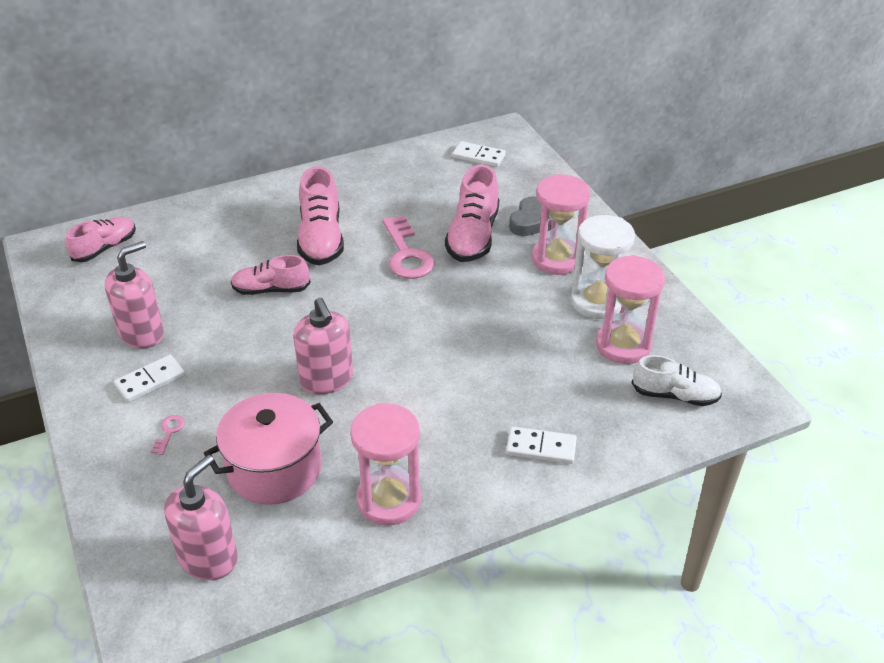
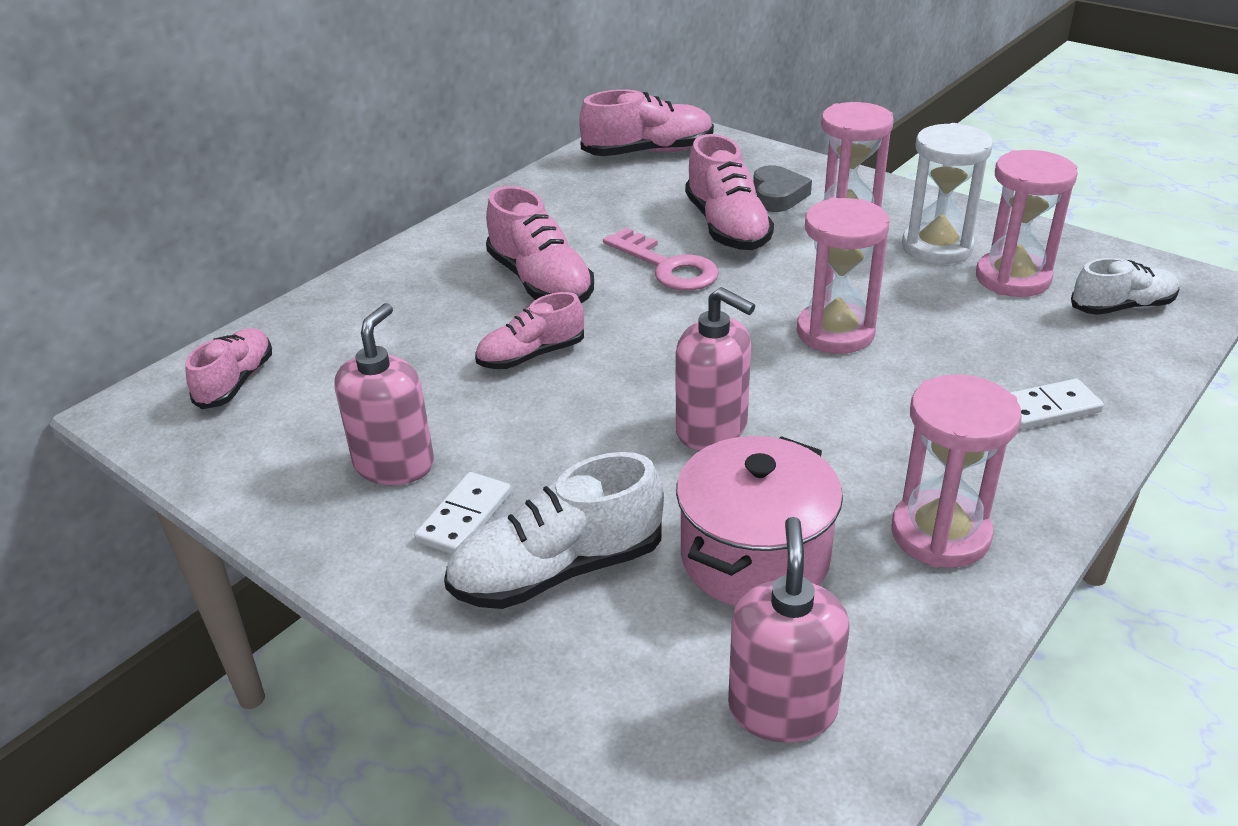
camera: 25 degrees left, 5 degrees down
pink key [151,415,185,455] -> white shoe [444,452,664,609]
white domino [452,141,506,167] -> pink shoe [579,90,714,156]
none -> pink hourglass [797,197,889,354]

